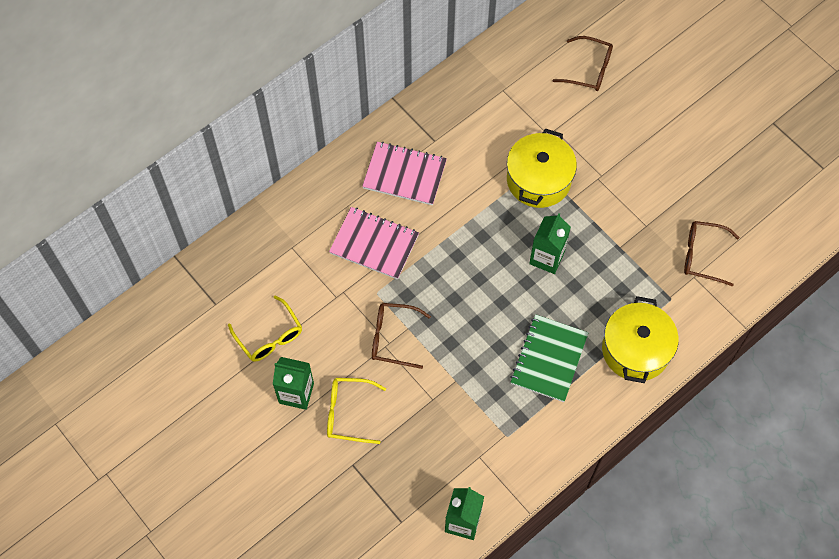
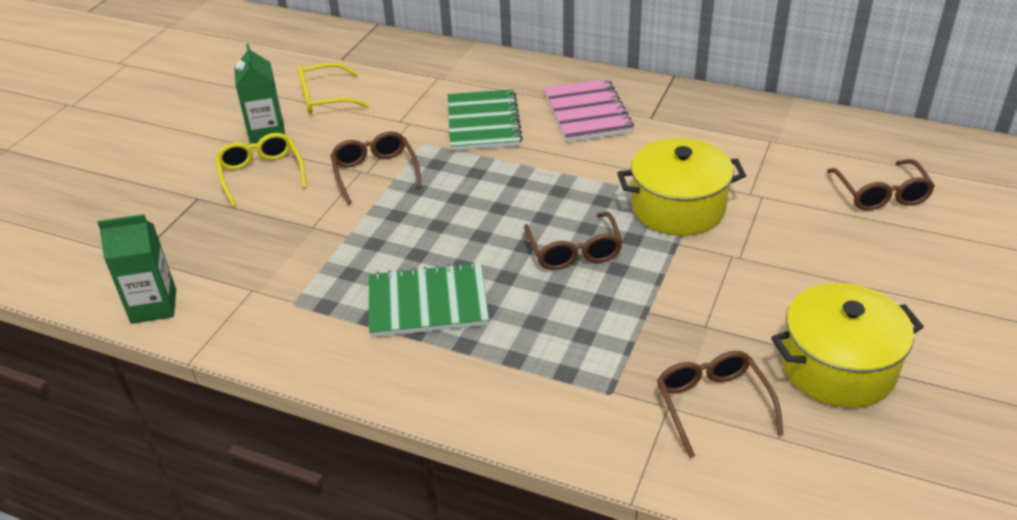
camera: 65 degrees right, 25 degrees down
yellow glasses [228,296,302,362] -> yellow glasses turned 45 degrees clockwise [298,63,369,114]
pink notebook [329,207,419,280] -> green notebook [448,89,523,151]
green carton [529,213,571,274] -> brown glasses [524,212,623,270]
yellow pot [602,296,679,383] -> yellow pot moved to [771,283,924,408]

